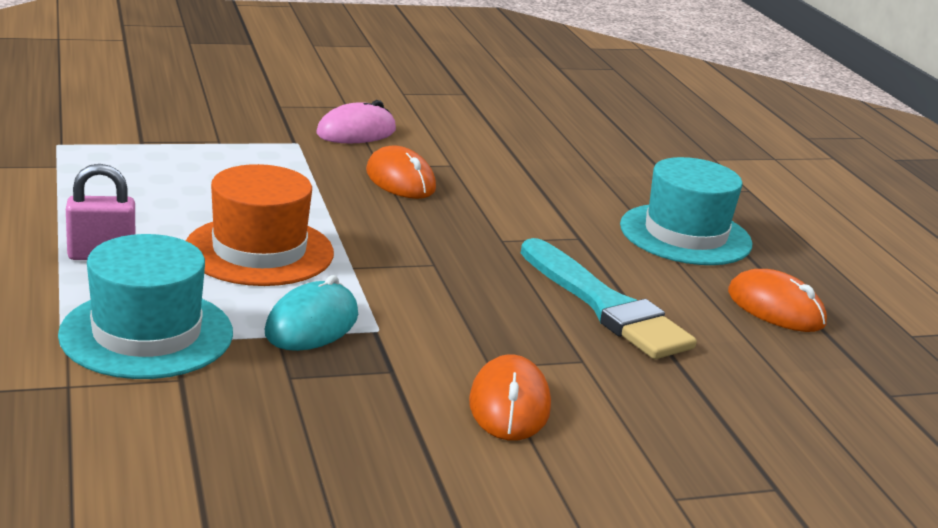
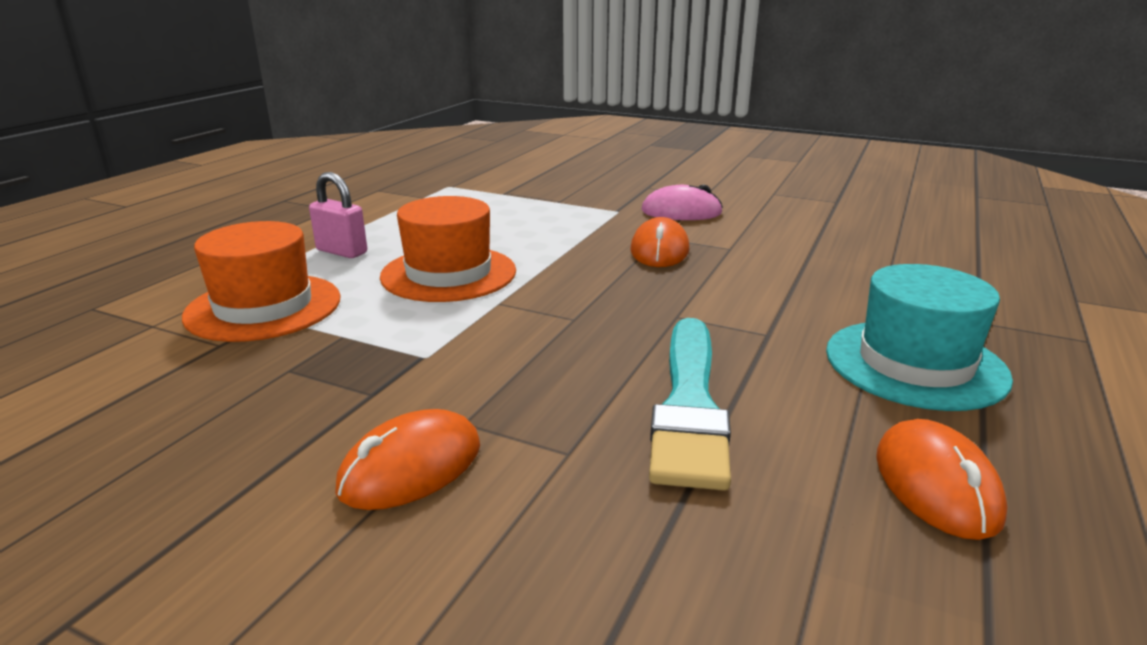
camera: 45 degrees right, 0 degrees up
turquoise hat [58,234,233,379] -> orange hat [182,221,341,342]
turquoise mouse [265,275,358,351] -> none

